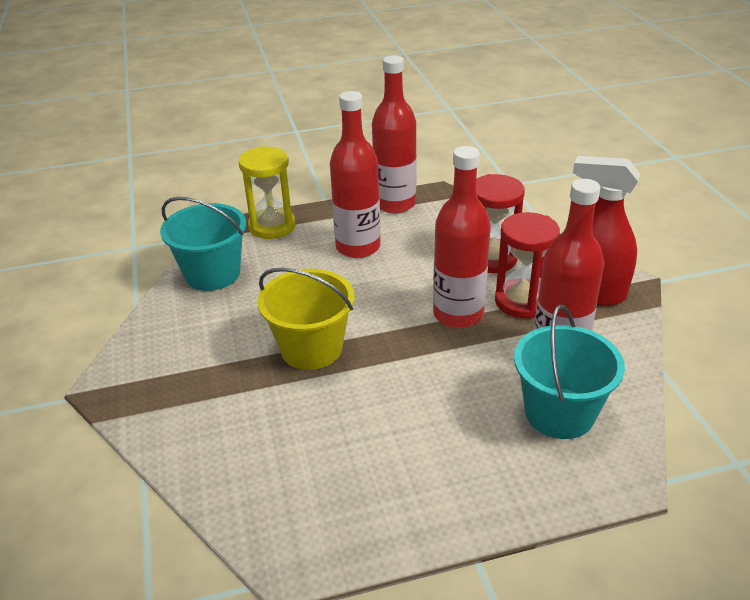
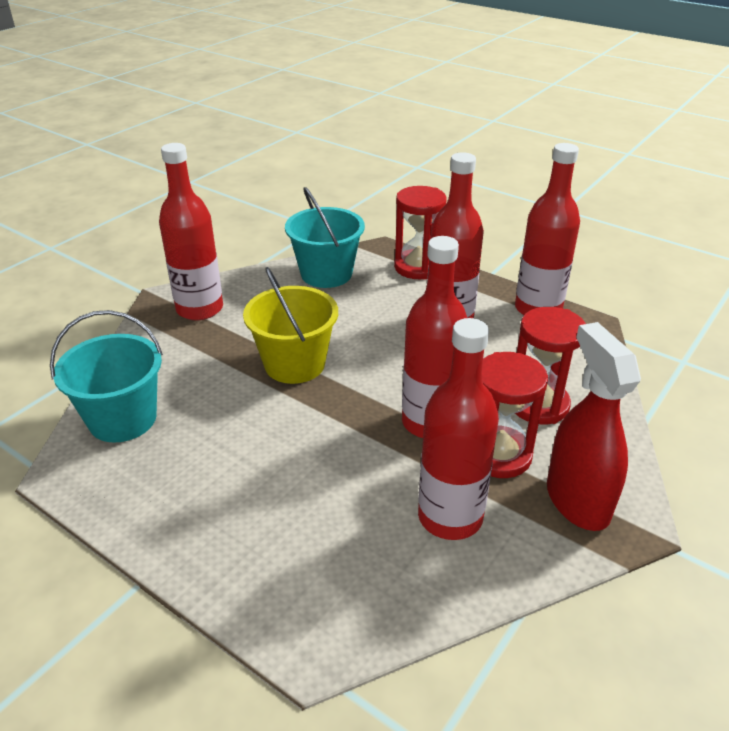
camera: 50 degrees right, 0 degrees up
yellow hourglass [238,146,296,239] -> red hourglass [394,186,447,280]
turquoise bucket [514,304,625,439] -> turquoise bucket moved to [50,310,163,443]
none -> red bottle [159,143,223,320]

